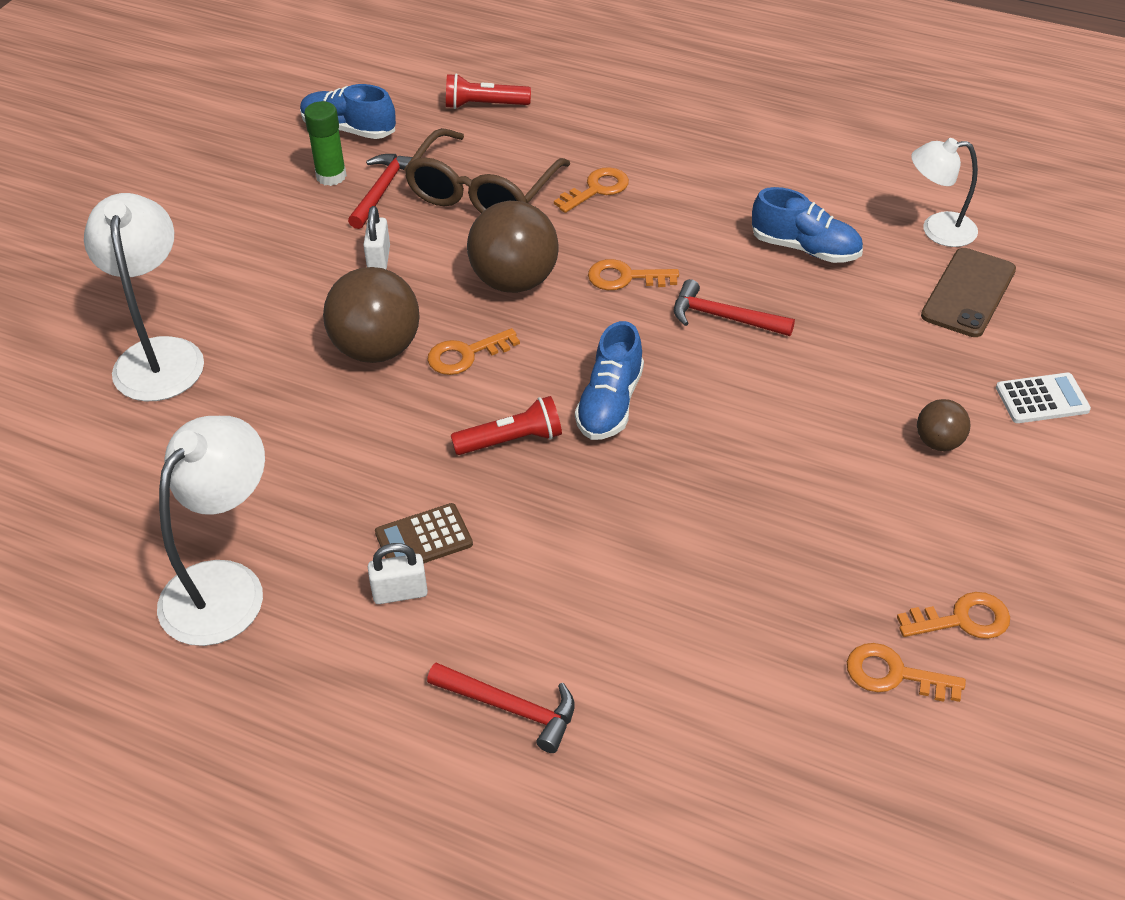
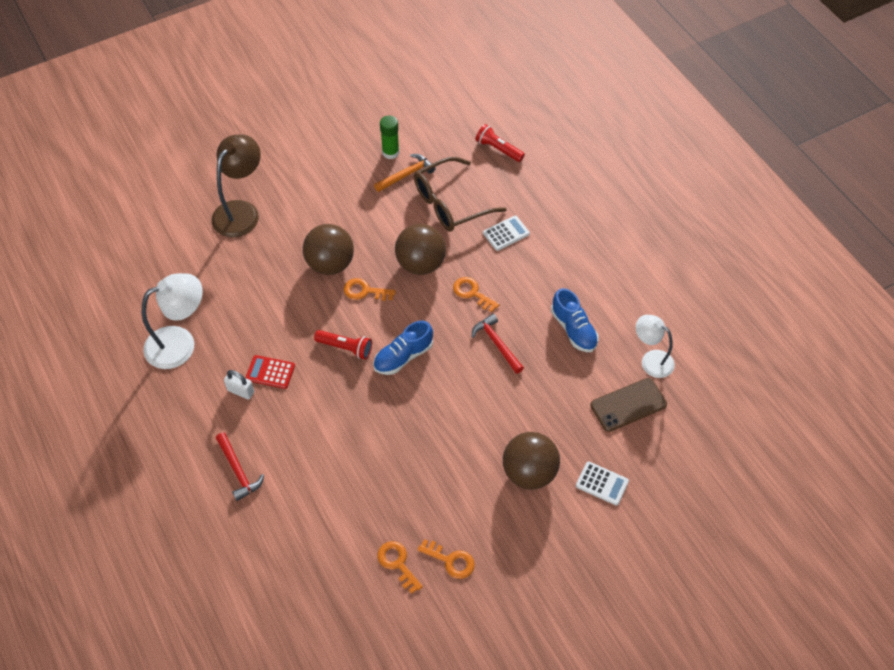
camera: 35 degrees right, 10 degrees up
white lamp [84,193,204,401] -> brown lamp [211,134,261,237]
blue shoe [300,84,396,139] -> none
red hammer [348,154,412,229] -> orange hammer [374,154,435,192]
white padlock [363,206,390,269] -> none
brown calculator [375,503,473,563] -> red calculator [246,355,295,389]
orange key [554,167,629,213] -> white calculator [483,216,530,251]
brown ball [917,399,971,451] -> brown ball [503,432,560,490], size x1.95

